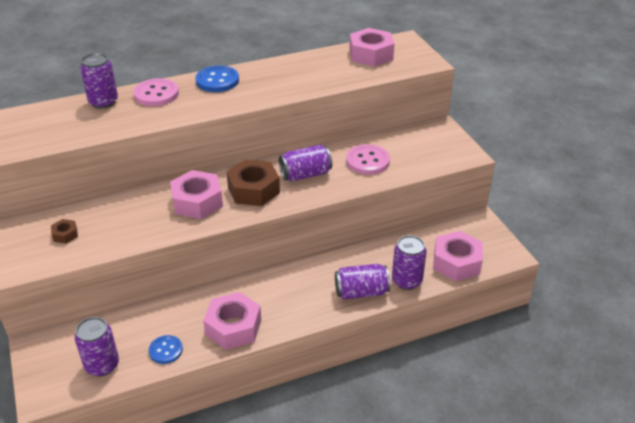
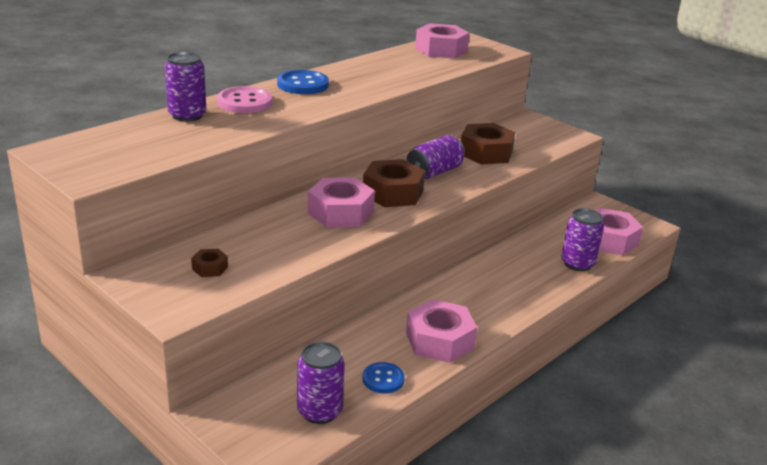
camera: 25 degrees left, 10 degrees down
purple can [335,264,390,300] -> none
pink button [346,144,390,175] -> brown nut [461,123,515,165]

